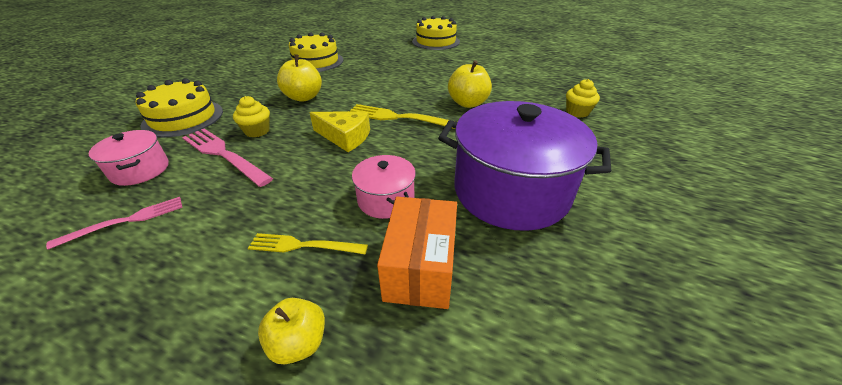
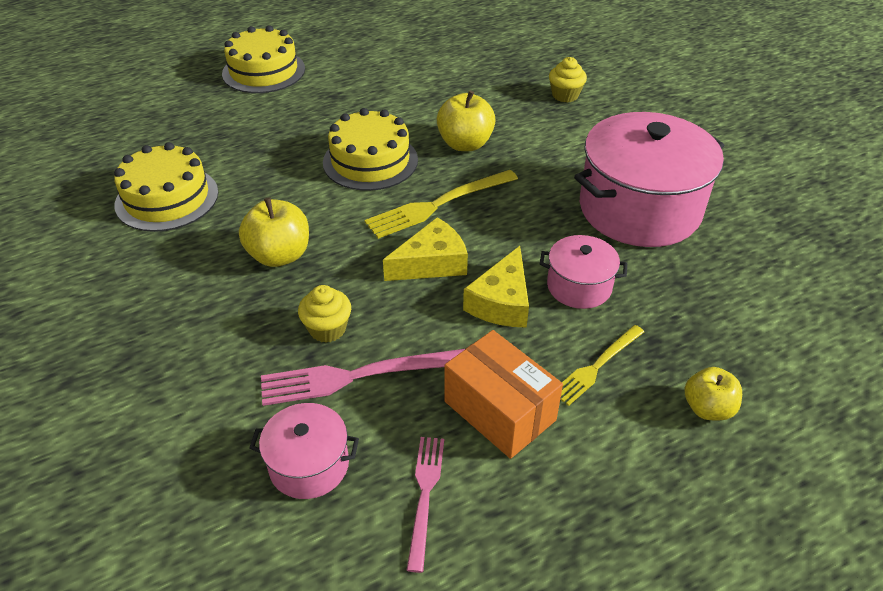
camera: 50 degrees left, 5 degrees up
yellow cake [136,78,223,137] -> yellow cake moved to [323,108,418,191]
orange box [377,197,457,309] -> orange box moved to [444,330,563,459]
purple pot [438,101,611,231] -> pink pot [574,112,725,247]
none -> yellow cheese [463,246,529,327]

